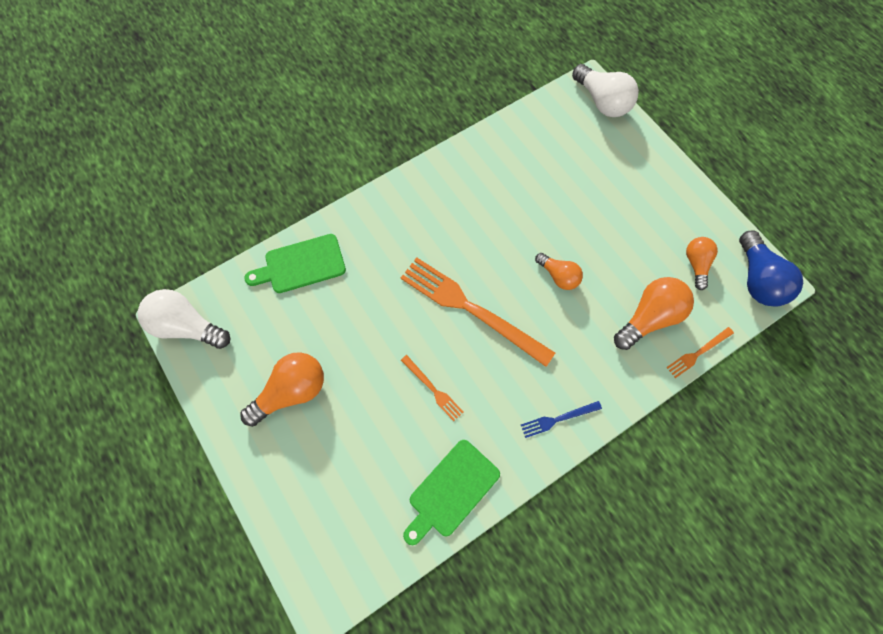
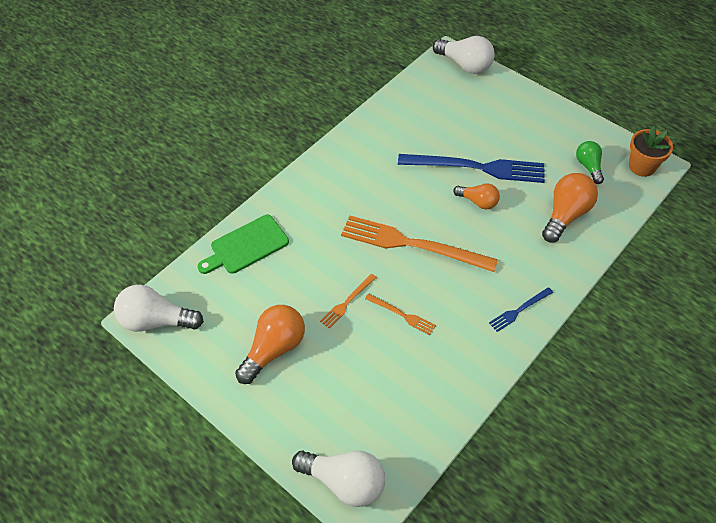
camera: 15 degrees left, 15 degrees down
green cutting board [403,440,500,545] -> none
orange fork [666,327,734,378] -> orange fork moved to [320,274,377,329]
orange light bulb [686,237,718,290] -> green light bulb [576,141,604,184]
blue light bulb [739,231,803,307] -> orange flower pot [629,126,673,177]
none -> white light bulb [292,451,385,507]
none -> blue fork [398,154,545,183]

